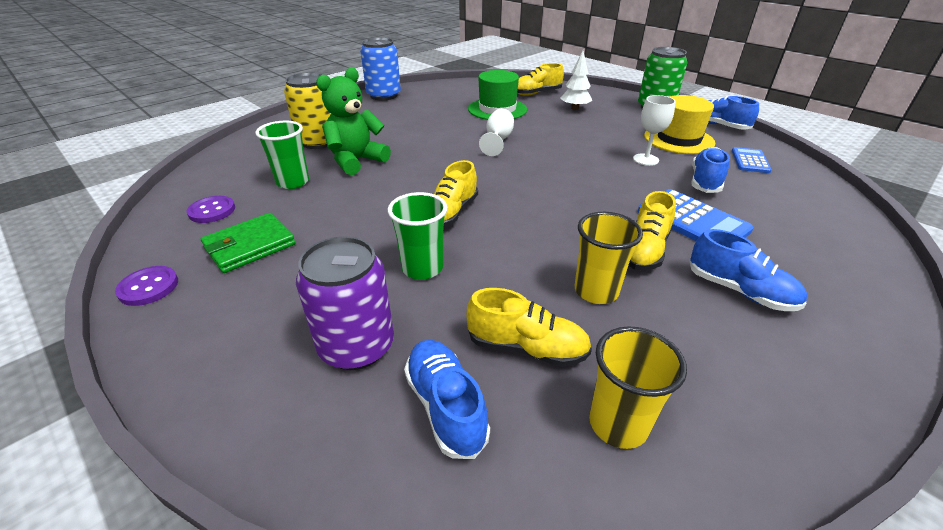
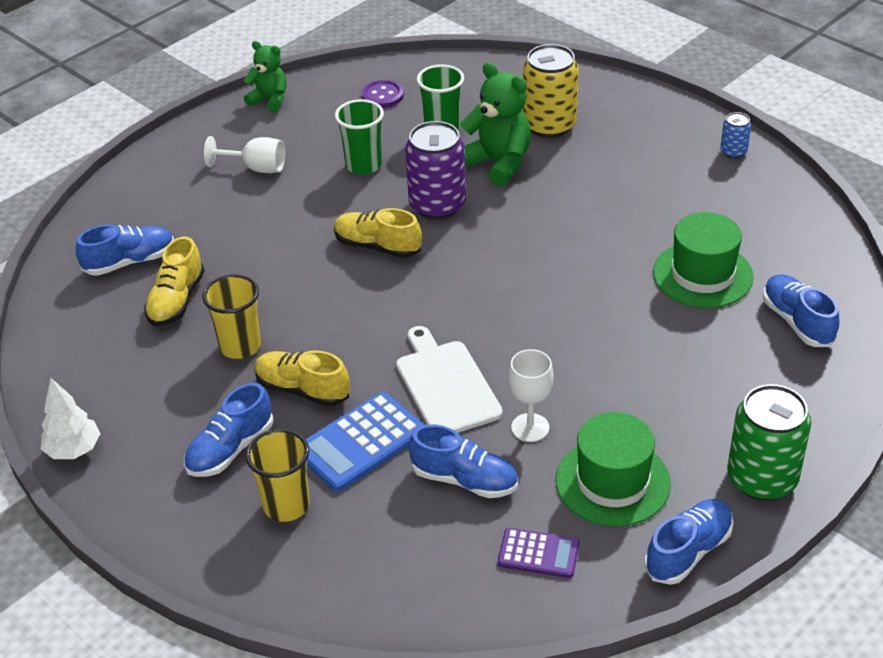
camera: 90 degrees right, 5 degrees up
purple button [115,266,178,306] -> green teddy bear [244,41,287,112]
green wallet [201,213,296,273] -> none
purple can [296,236,394,370] -> purple can moved to [405,121,466,220]
blue can [360,37,401,100] -> blue can [720,112,751,159], size x0.49
green cup [388,192,448,280] -> green cup moved to [335,99,384,175]
white goblet [479,109,514,156] -> white goblet moved to [204,136,285,173]
yellow shoe [517,63,564,96] -> blue shoe [763,274,840,347]
white tree [560,51,592,110] -> white tree moved to [41,378,100,459]
yellow cup [589,326,687,449] -> yellow cup moved to [245,429,310,522]
yellow hat [644,95,715,154] -> green hat [556,412,671,527]
blue calculator [732,147,772,173] -> purple calculator [498,528,579,578]
none -> white cutting board [396,326,503,433]

